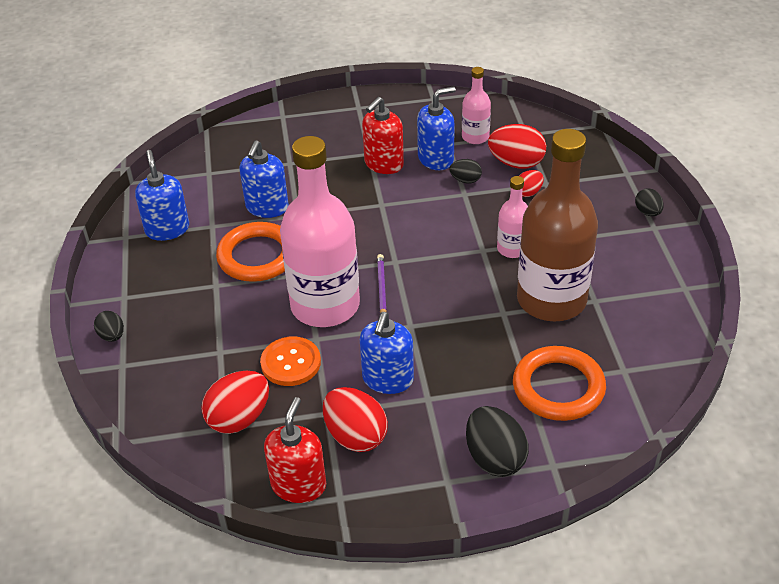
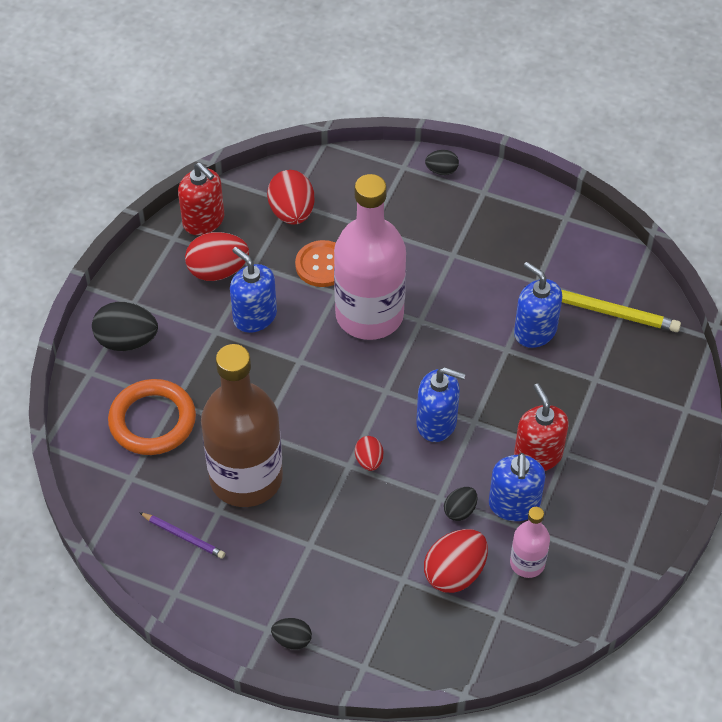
camera: 120 degrees right, 10 degrees up
blue soap dispenser [135,150,189,241] -> blue soap dispenser moved to [416,367,465,442]
orange ring [216,222,285,282] -> none
purple pencil [377,254,387,313] -> purple pencil moved to [139,512,225,559]
pink bottle [497,176,528,258] -> none
red egg [519,170,544,197] -> red egg moved to [355,436,383,471]
none -> yellow pencil [525,286,681,332]

